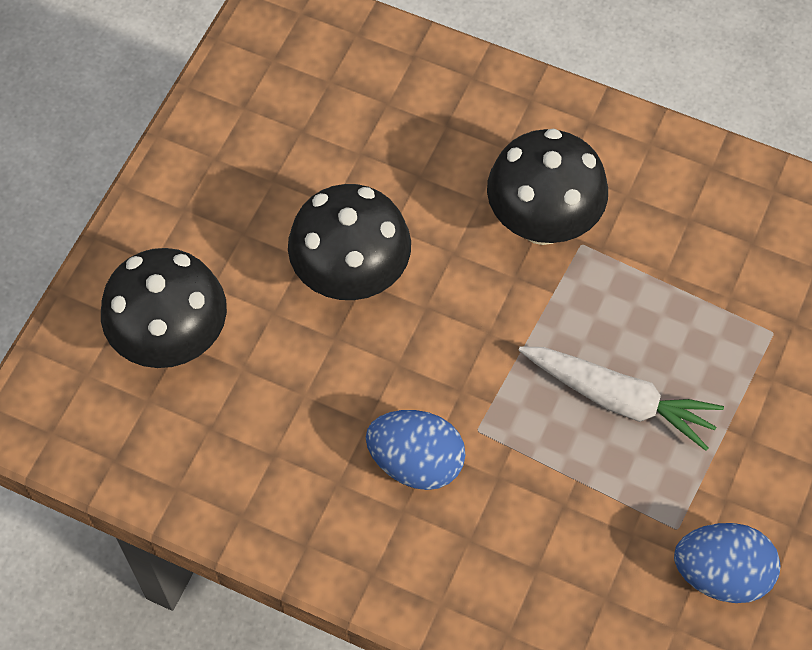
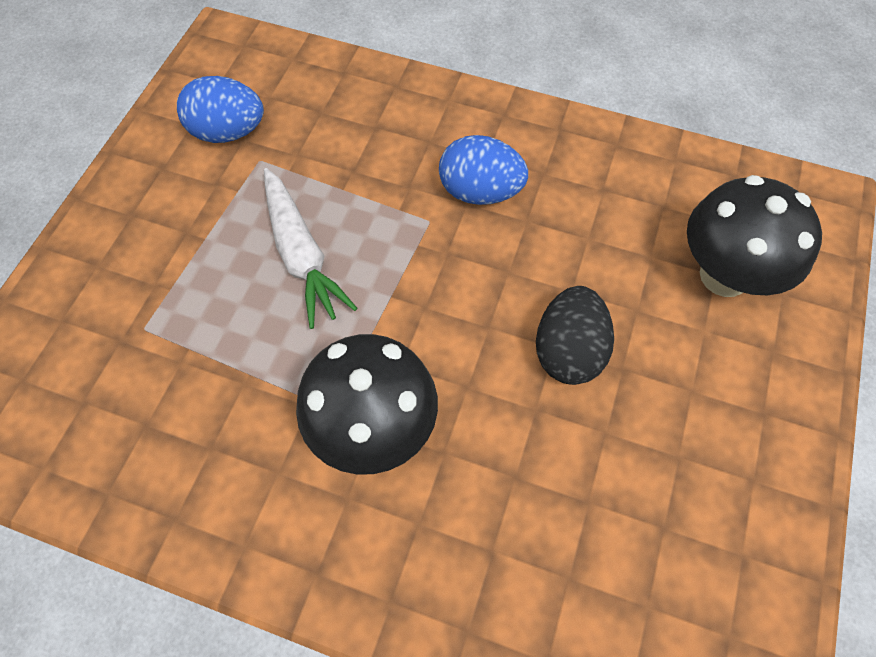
camera: 175 degrees right, 0 degrees up
black mushroom [288,184,411,300] -> black egg [536,286,614,385]
white carrot [518,346,724,451] -> white carrot turned 135 degrees counterclockwise [264,168,357,329]

